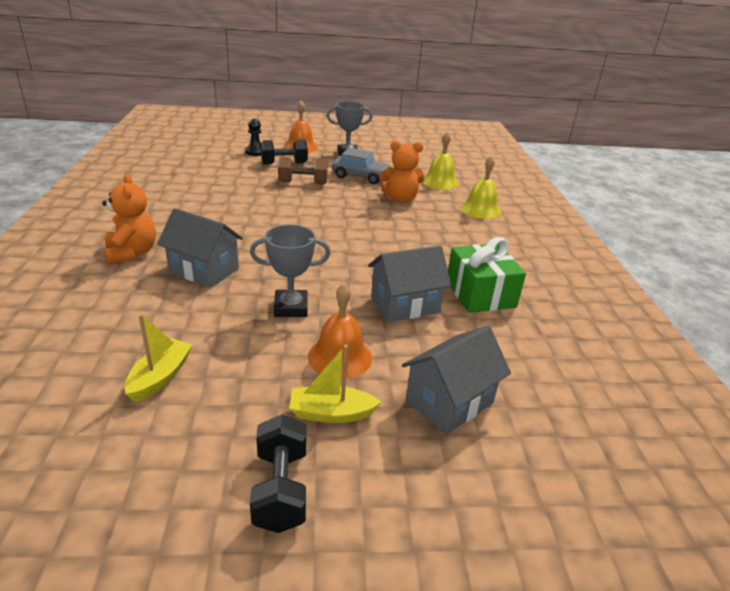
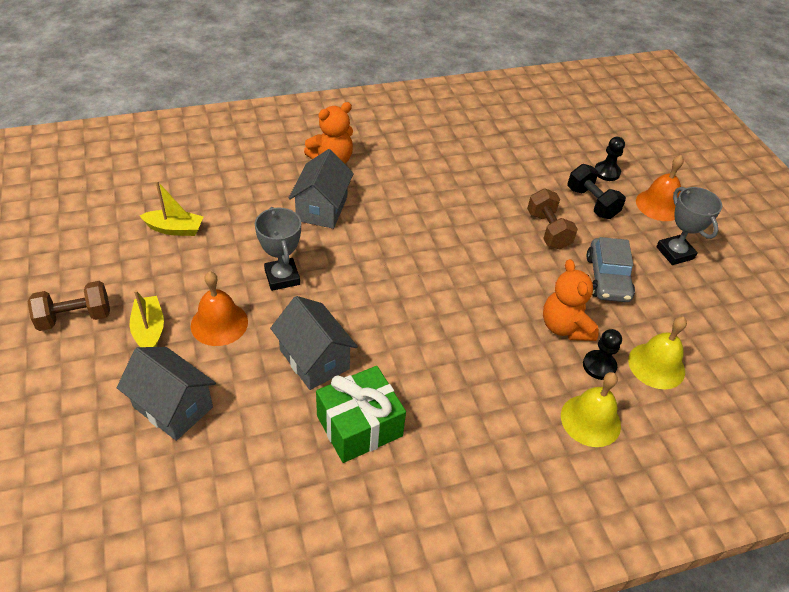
camera: 75 degrees right, 15 degrees up
black dumbbell [250,415,306,533] -> brown dumbbell [28,281,110,331]
none -> black pawn [583,329,622,380]

